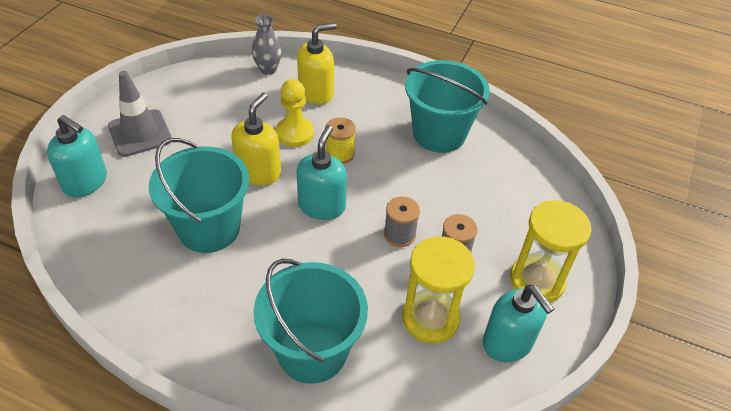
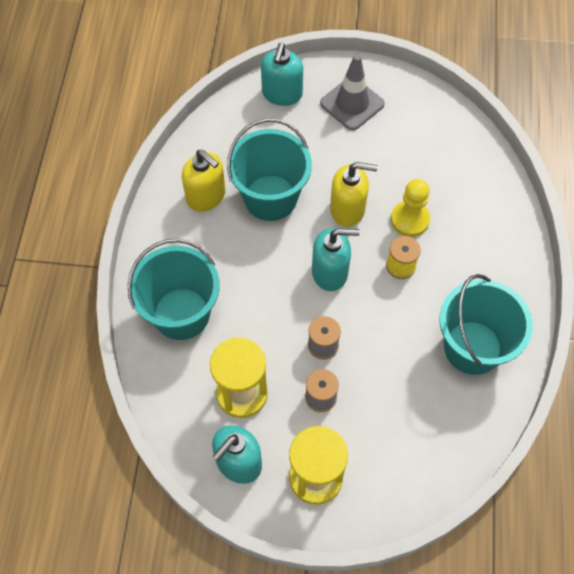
camera: 75 degrees right, 15 degrees up
grey vase [252,14,282,75] -> none
yellow soap dispenser [297,23,337,105] -> yellow soap dispenser moved to [182,150,225,212]

